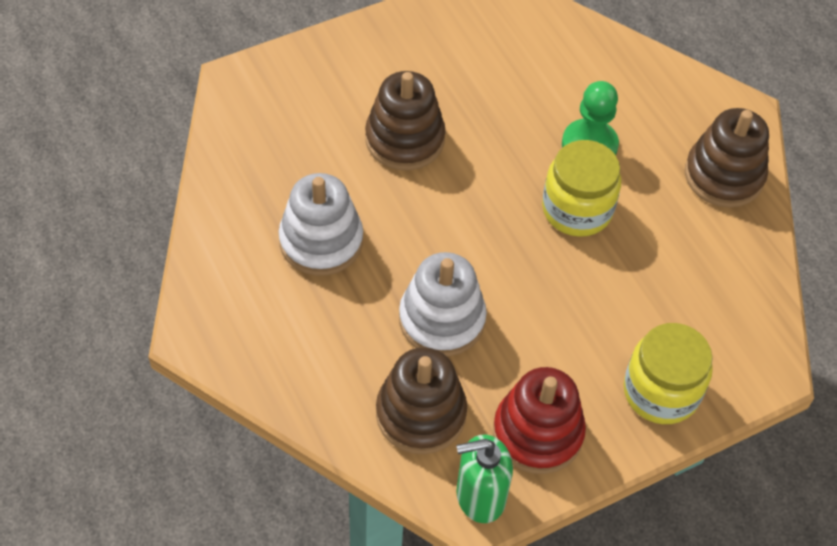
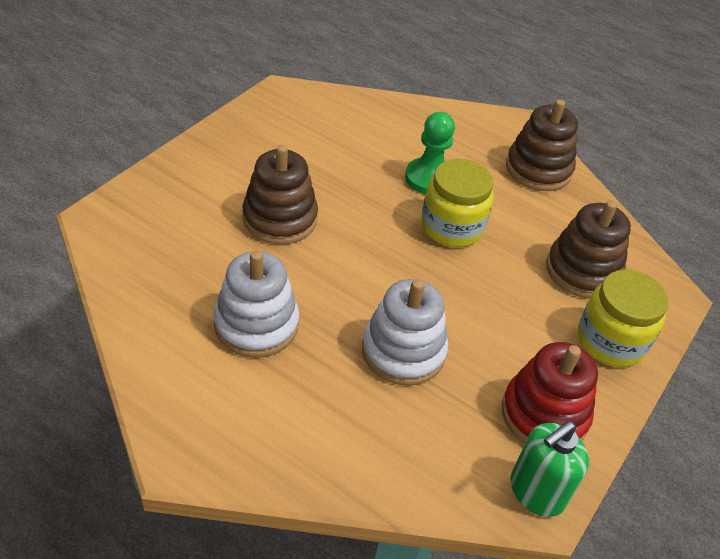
camera: 30 degrees left, 10 degrees down
brown stacking toy [376,347,467,454] -> brown stacking toy moved to [546,200,631,299]

